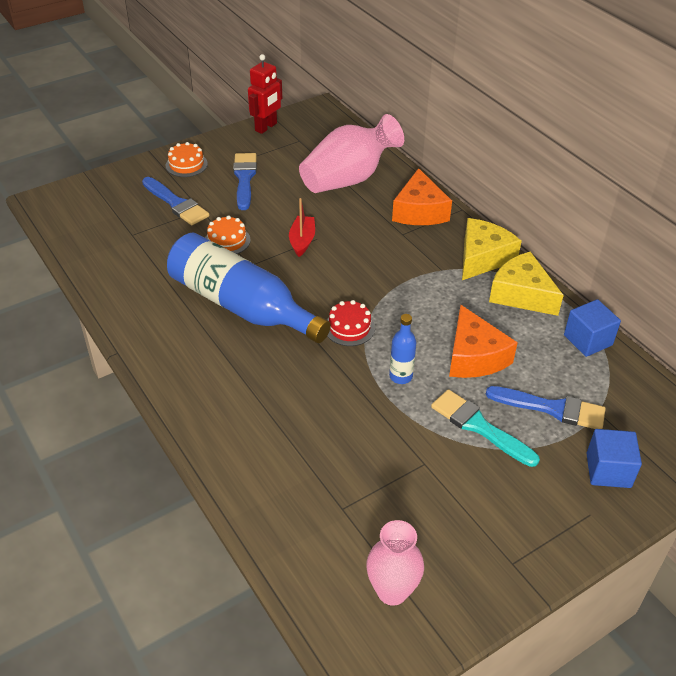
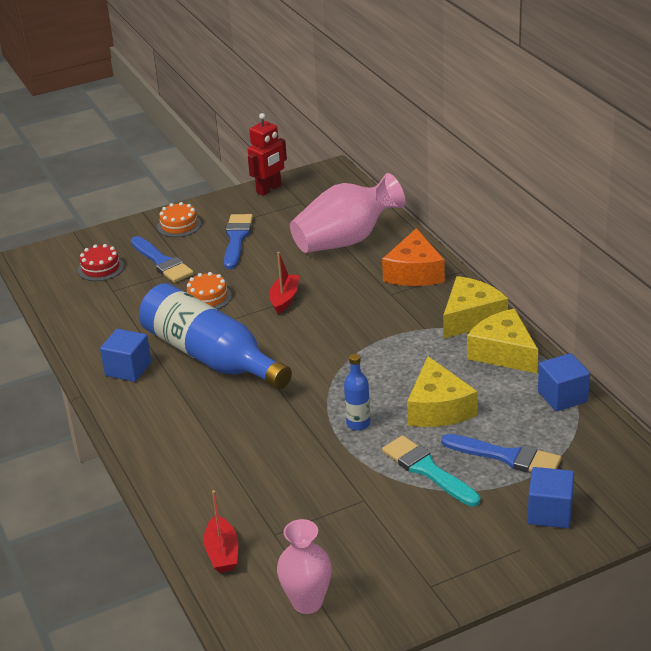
camera: 10 degrees right, 10 degrees down
red cake [327,300,375,346] -> red cake moved to [78,244,124,281]
orange cheese [449,305,518,378] -> yellow cheese [407,356,478,427]
none -> blue cube [100,329,151,382]
none -> red boat [204,490,238,573]

